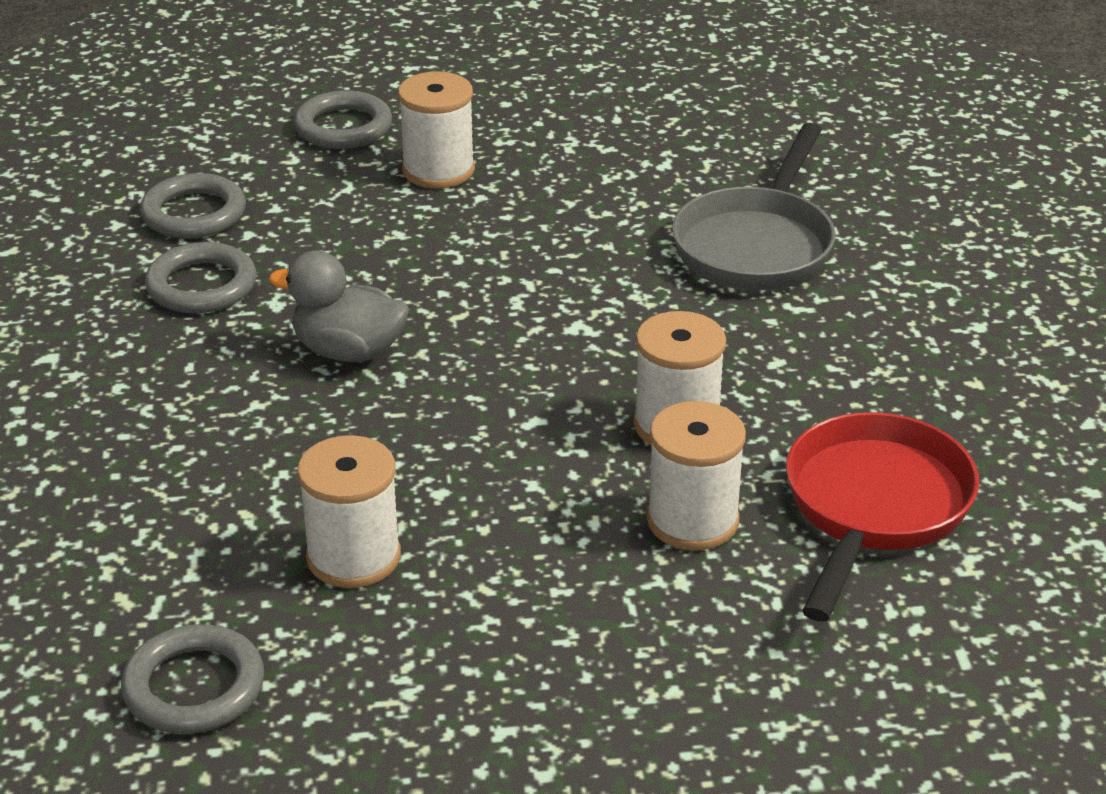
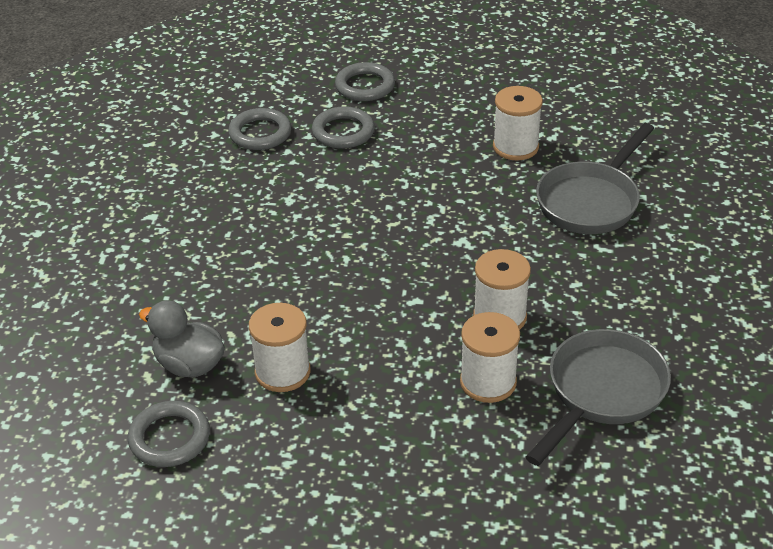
camera: 15 degrees right, 5 degrees up
grey ring [145,242,256,313] -> grey ring moved to [312,106,375,149]
grey duck [269,250,409,362] -> grey duck moved to [139,301,225,378]
white spool [398,71,475,188] -> white spool moved to [493,86,543,160]
red pan [786,412,979,621] -> grey pan [526,329,671,466]

